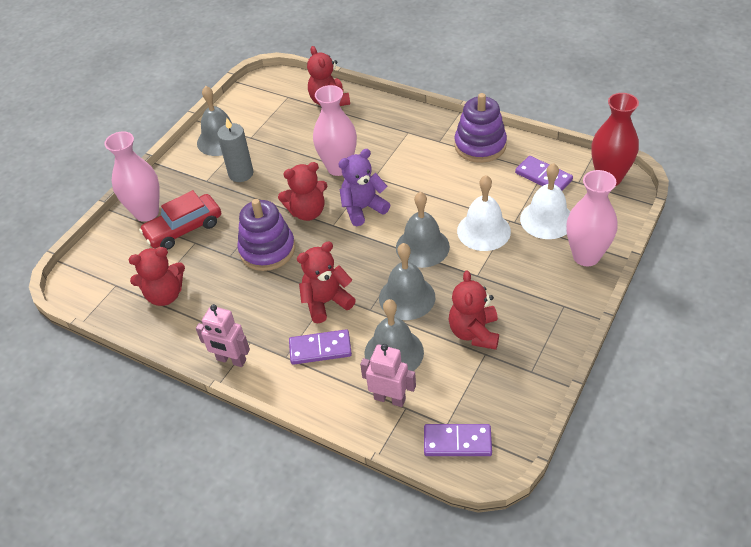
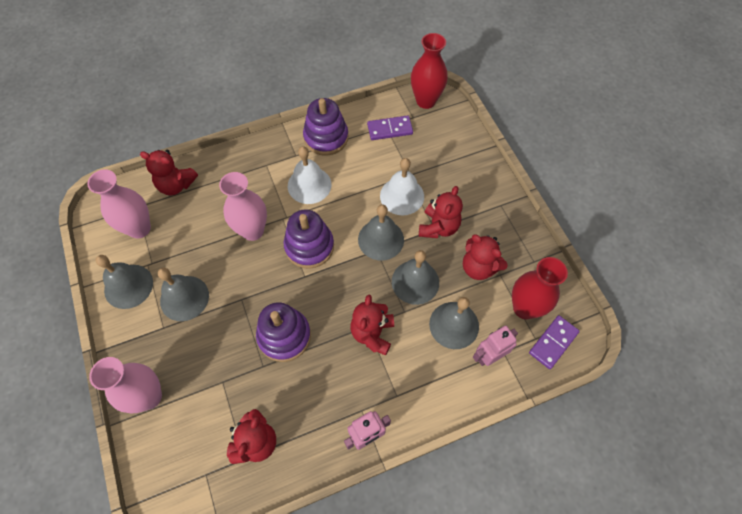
camera: 55 degrees left, 15 degrees up
red car [139,190,221,250] -> none
grey candle [217,118,253,182] -> grey bell [158,268,209,321]
red teddy bear [278,162,327,221] -> red teddy bear moved to [419,186,463,238]
purple domino [289,329,352,365] -> none
purple teddy bear [339,149,390,226] -> purple stacking toy [284,209,334,269]
white bell [520,163,570,239] -> white bell moved to [288,146,331,204]
pink vase [566,170,618,266] -> pink vase moved to [87,170,151,238]
none -> red vase [512,257,568,319]

